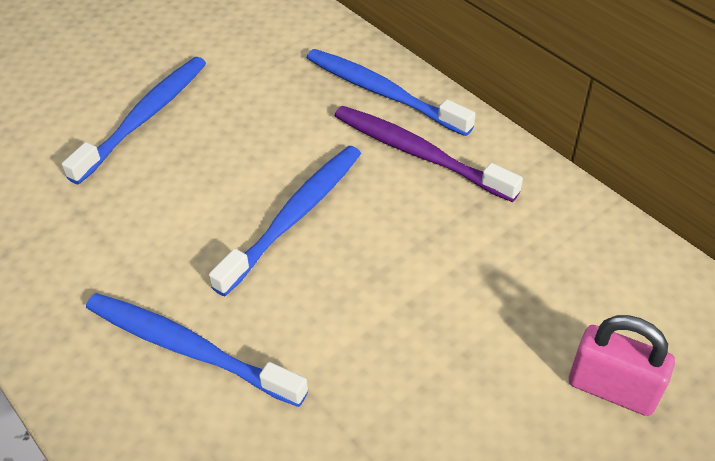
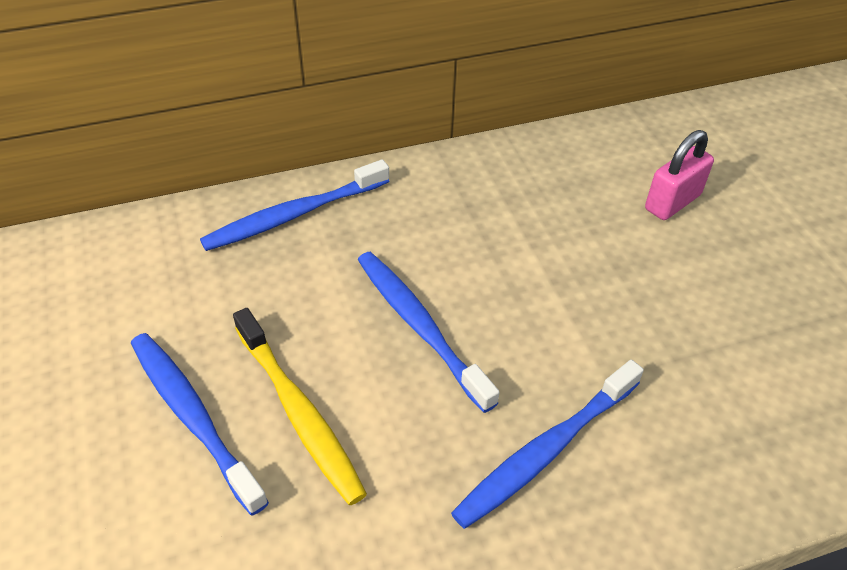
camera: 70 degrees left, 0 degrees up
purple toothbrush [335,106,523,202] -> none
none -> yellow toothbrush [233,308,367,505]

